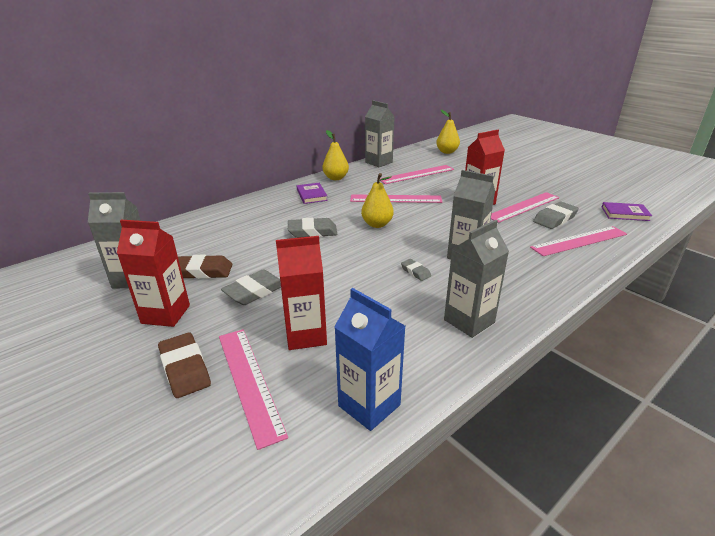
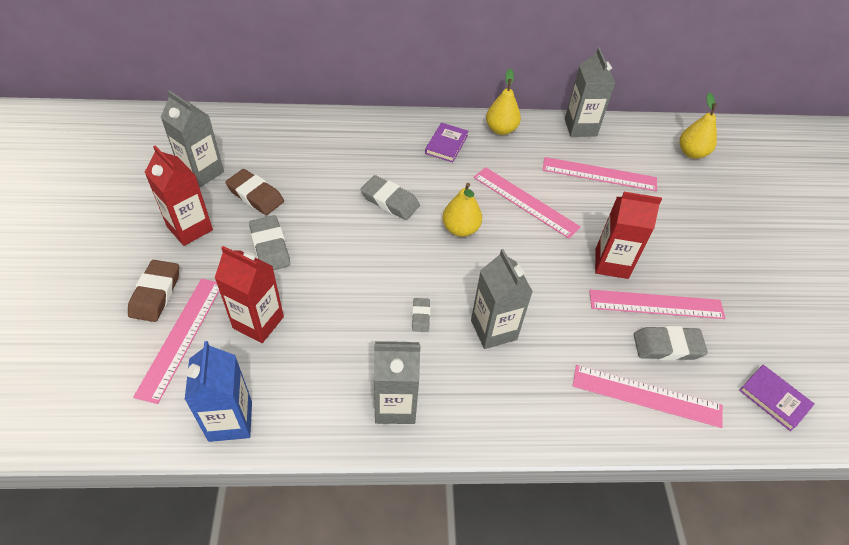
camera: 35 degrees right, 20 degrees up
grey eraser [221,269,281,305] -> grey eraser turned 75 degrees clockwise [249,215,290,270]

